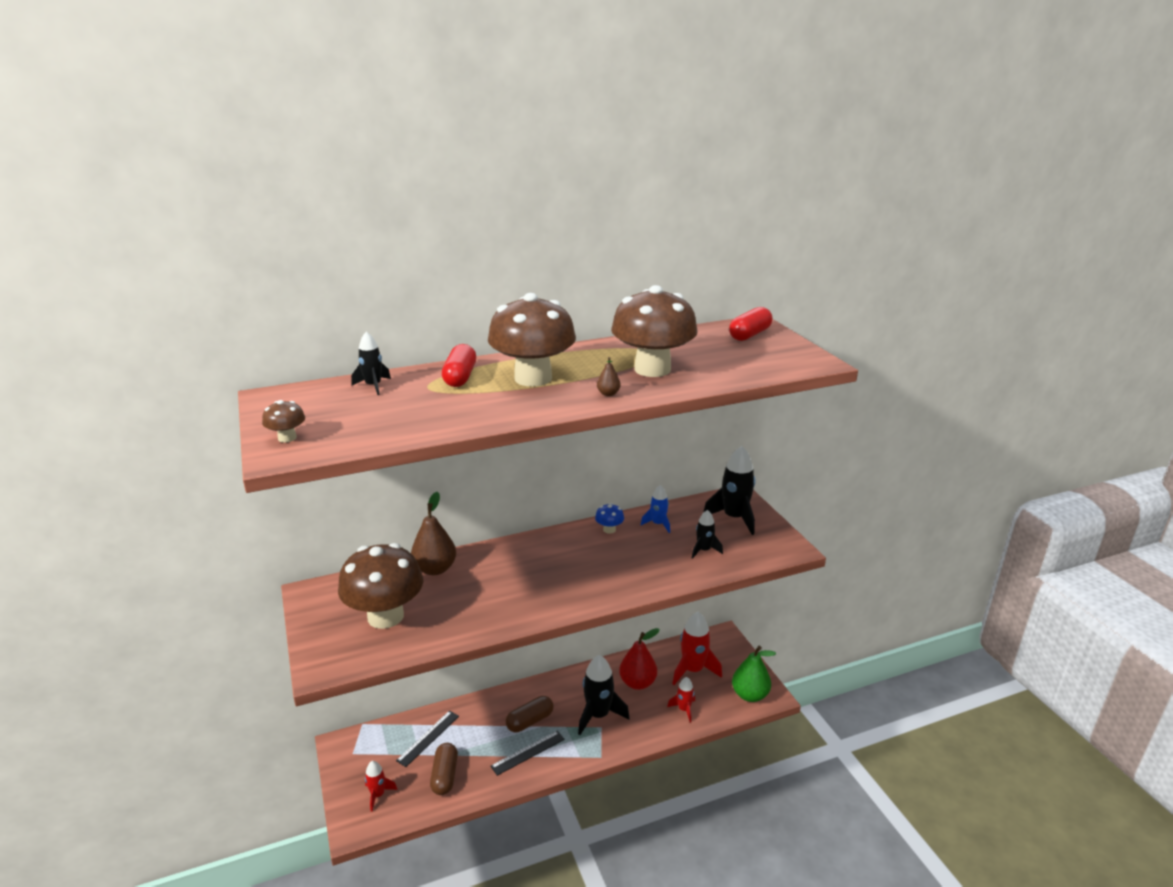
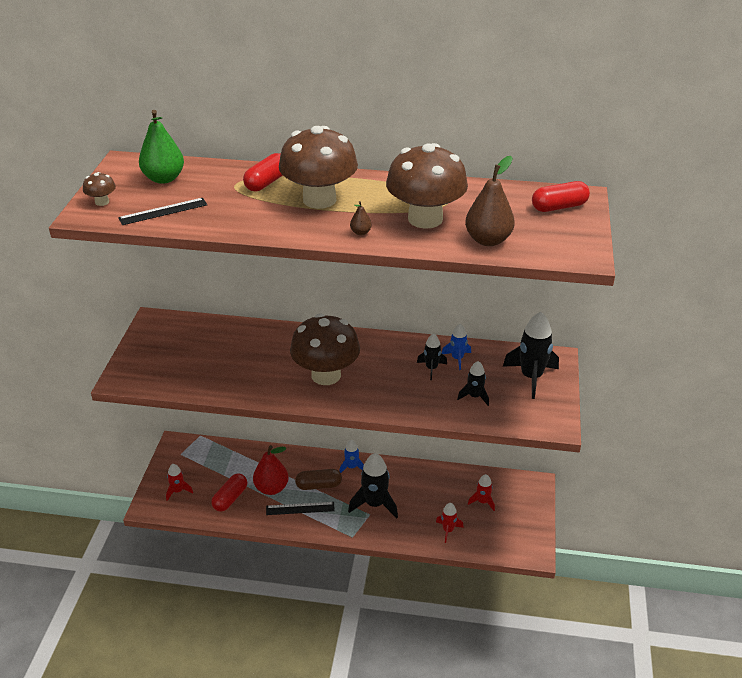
camera: 30 degrees right, 10 degrees up
brown mushroom [338,543,423,629] -> brown mushroom moved to [290,313,360,385]
black rocket [351,332,391,395] -> black rocket moved to [417,333,447,380]
black ruler [396,710,459,767] -> black ruler moved to [118,198,208,225]
brown pear [411,492,456,575] -> brown pear moved to [465,156,515,246]
brown capsule [430,743,458,795] -> red capsule [211,474,247,512]
blue mushroom [595,503,624,534] -> none
red pear [619,628,660,690] -> red pear moved to [253,445,289,495]
red rocket [672,612,722,685] -> red rocket [468,474,495,511], size x0.55
green pear [732,646,776,702] -> green pear moved to [139,110,184,184]
none -> blue rocket [339,440,364,473]

